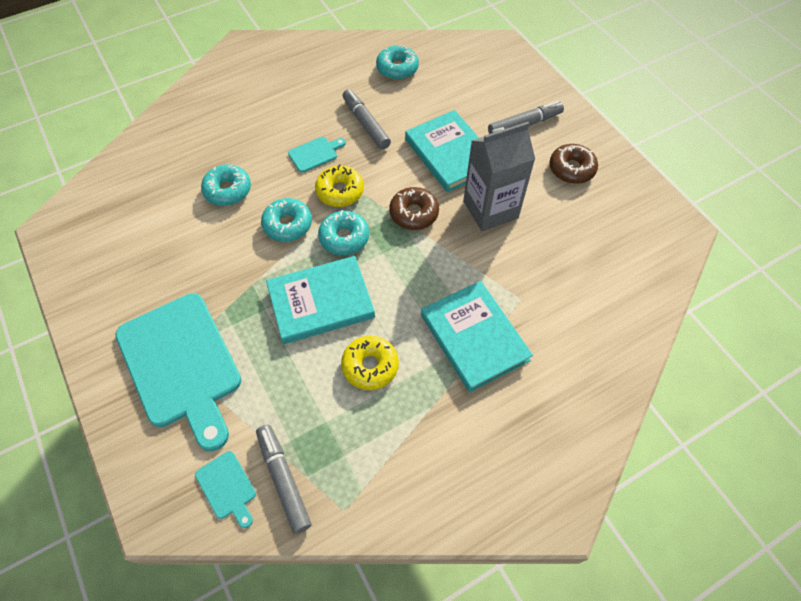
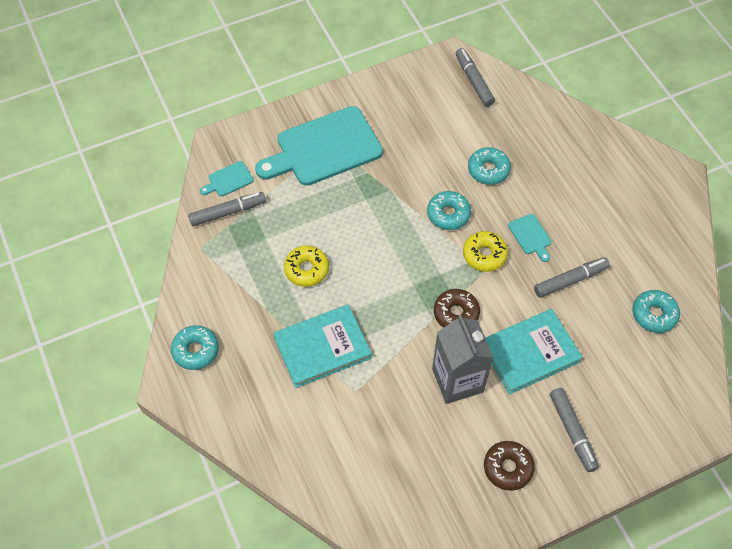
camera: 95 degrees right, 0 degrees up
turquoise book [266,256,375,344] -> none
turquoise donut [318,210,369,255] -> turquoise donut moved to [171,325,219,370]
none -> grey marker [456,48,495,107]

